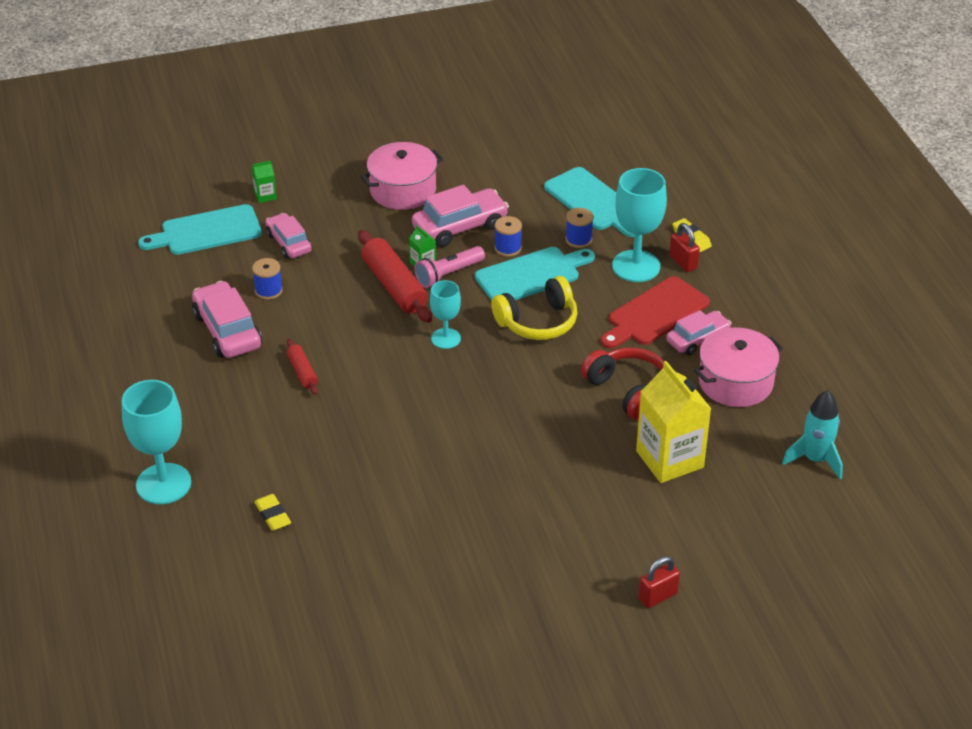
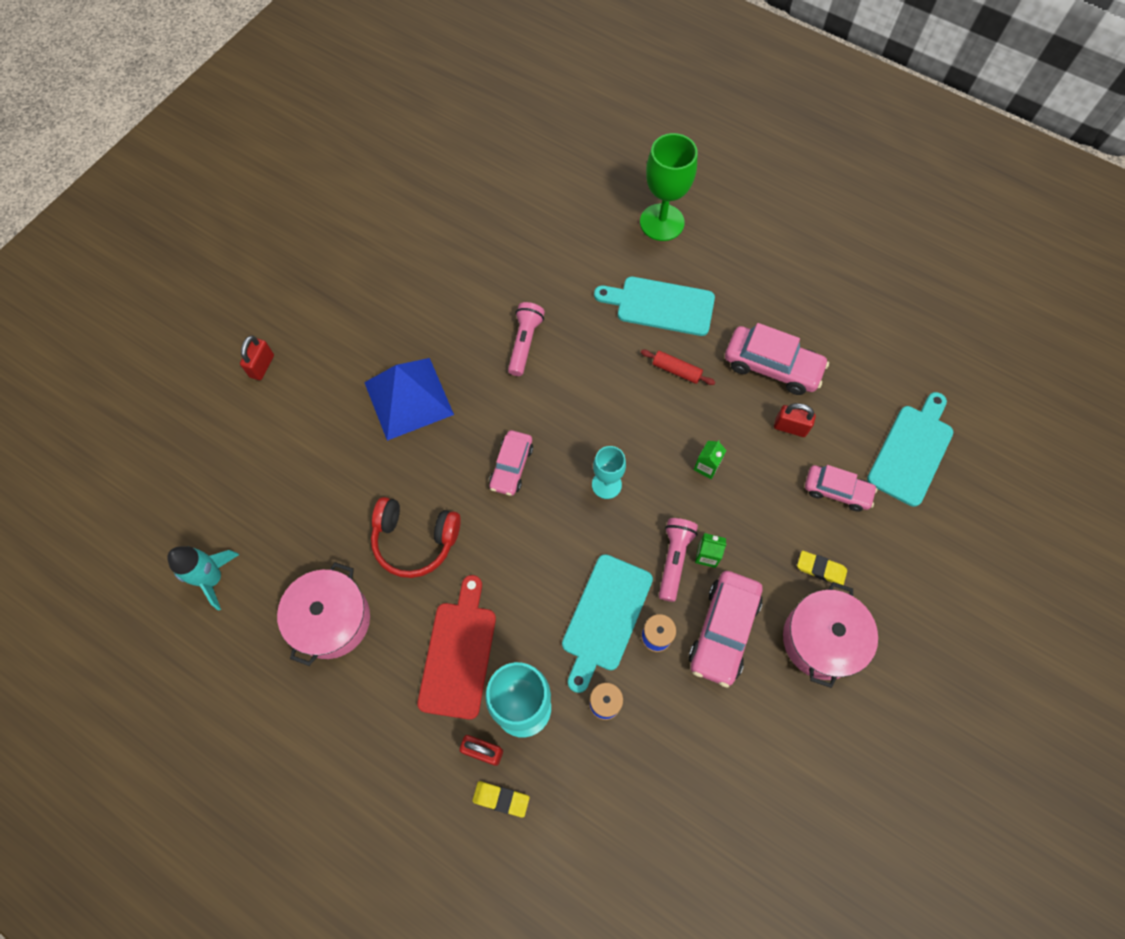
camera: 140 degrees right, 25 degrees up
turquoise goblet [122,380,191,504] -> green goblet [640,133,698,241]
green carton [252,161,277,203] -> green carton moved to [694,440,727,479]
blue spool [252,258,283,300] -> red padlock [774,403,816,437]
yellow eraser [254,494,291,531] -> yellow eraser moved to [797,551,847,585]
red rolling pin [358,230,432,323] -> none
yellow headphones [491,276,578,340] -> none
turquoise cutting board [544,167,635,237] -> turquoise cutting board moved to [594,277,715,336]
yellow carton [636,361,711,483] -> none
pink car [666,310,731,355] -> pink car moved to [489,430,533,496]
none -> blue pyramid [364,358,454,441]
none -> pink flashlight [508,302,545,376]

